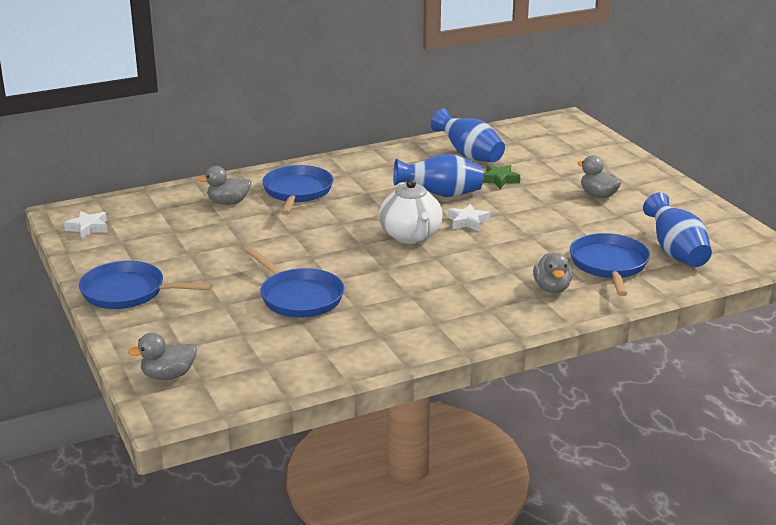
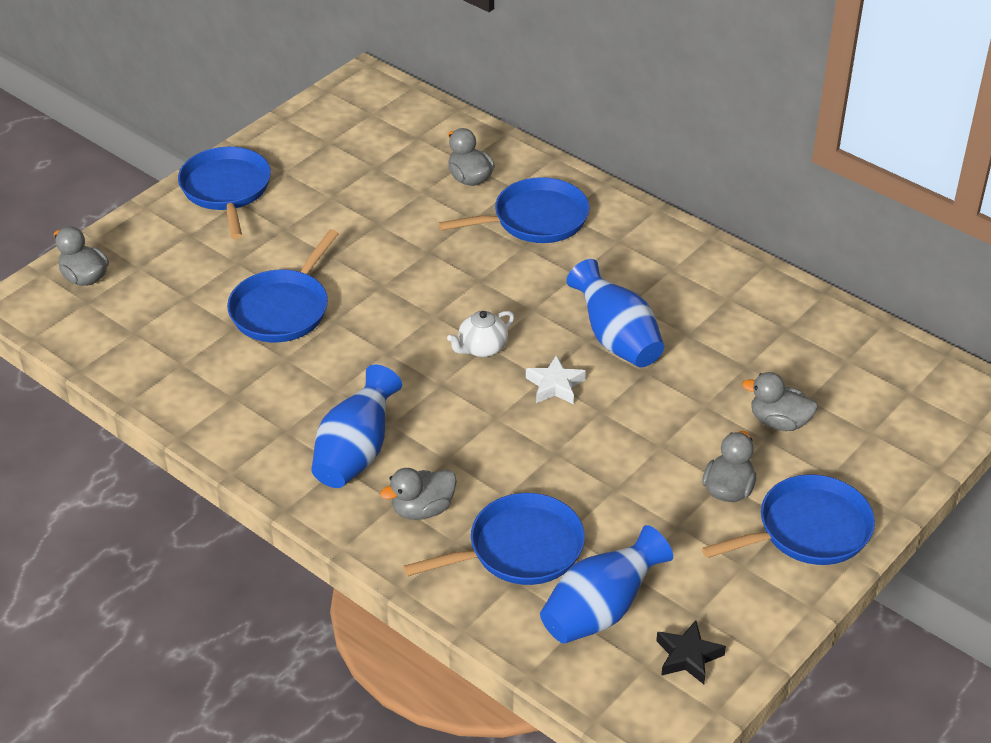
camera: 65 degrees right, 15 degrees up
white star [64,211,107,239] -> none
white teapot [379,179,443,244] -> white teapot [447,311,514,357], size x0.58
blue vase [431,109,505,162] -> blue vase moved to [311,365,402,488]
green star [483,165,520,189] -> none
none -> black star [656,620,726,684]
none -> blue pan [702,475,875,565]
none -> grey duck [742,372,818,431]

